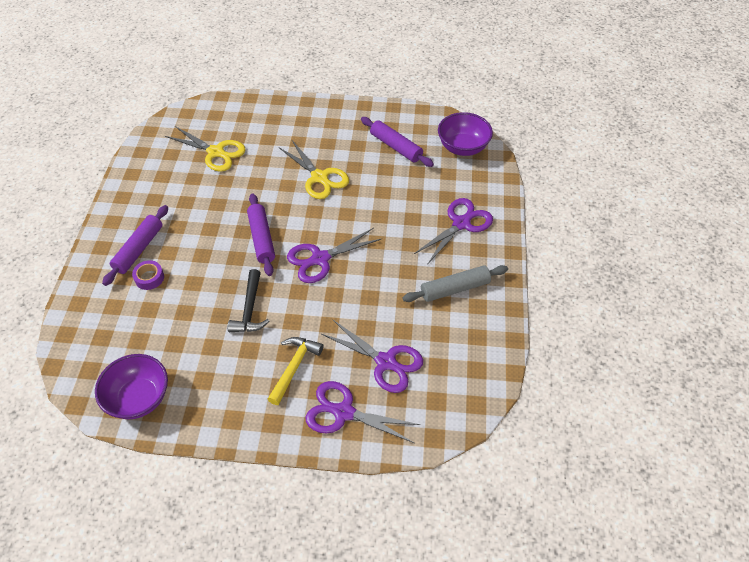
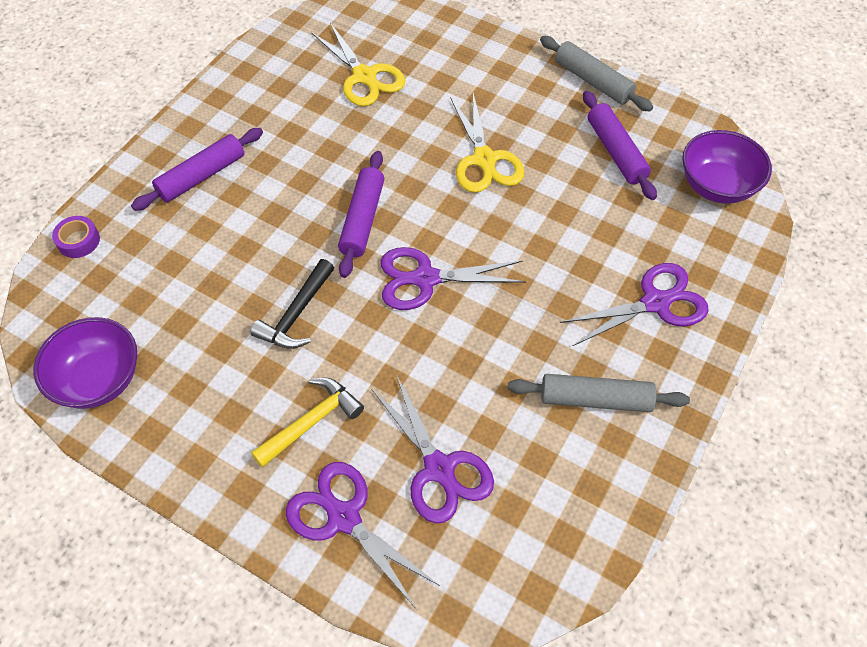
camera: 25 degrees right, 5 degrees up
purple tape [132,260,164,290] -> purple tape moved to [52,216,100,258]
none -> grey rolling pin [540,36,653,112]

